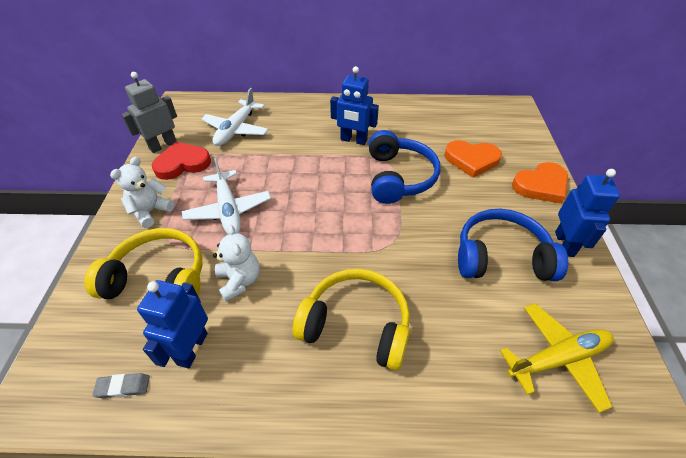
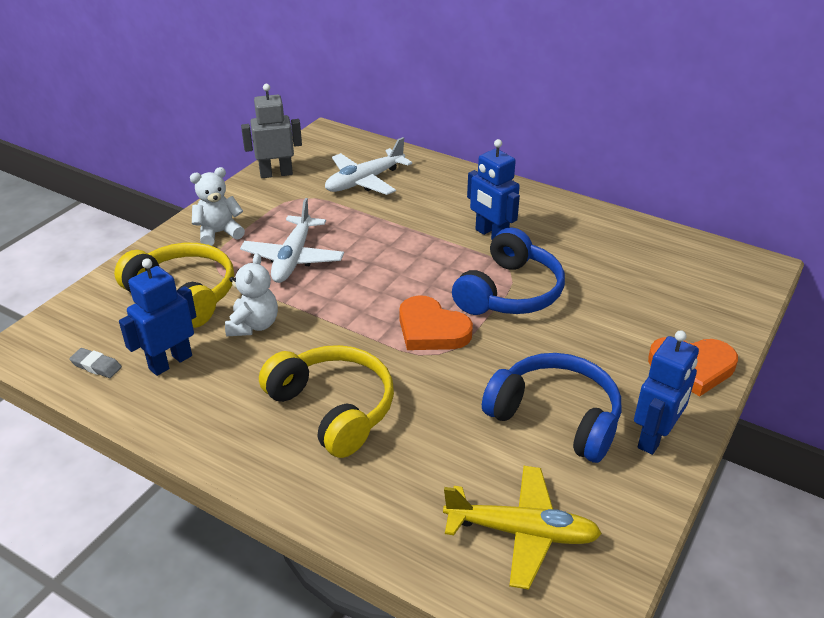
camera: 30 degrees right, 10 degrees down
red heart [152,142,211,180] -> none
orange heart [444,140,502,178] -> orange heart moved to [399,295,473,350]

